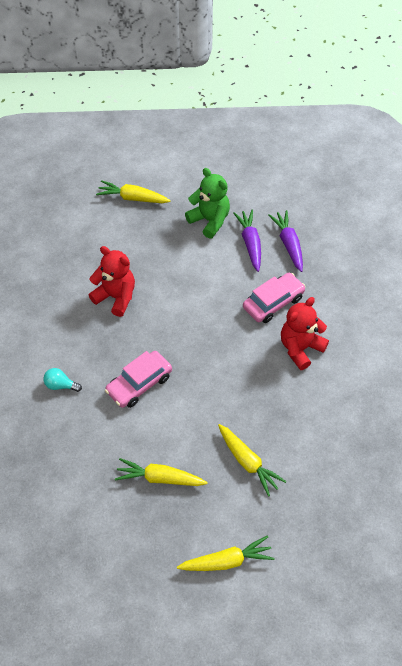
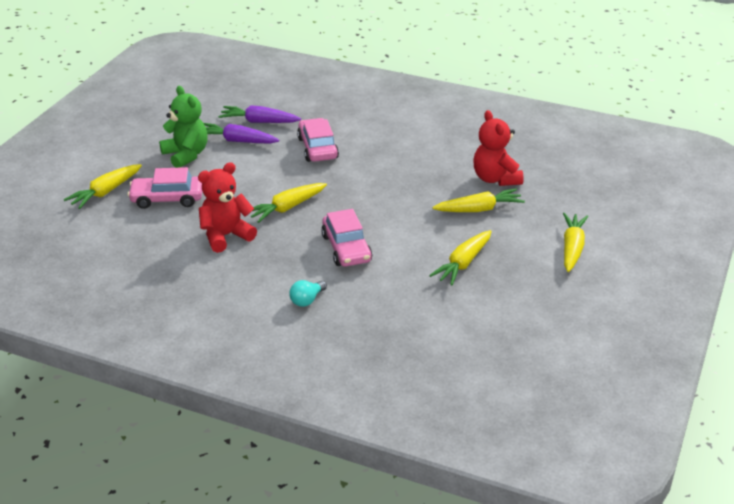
camera: 65 degrees left, 20 degrees down
green teddy bear [185,168,230,239] -> green teddy bear turned 75 degrees clockwise [159,86,208,168]
red teddy bear [281,297,329,370] -> red teddy bear moved to [474,110,524,186]
none -> pink car [128,167,202,209]
none -> yellow carrot [251,183,327,223]

